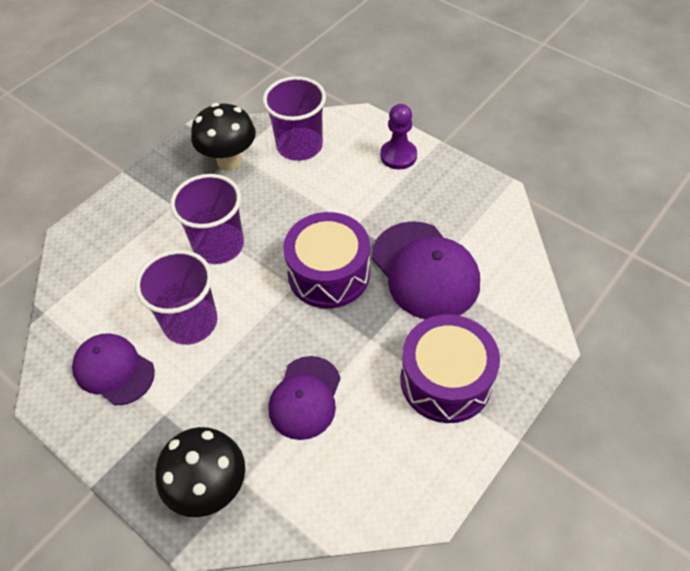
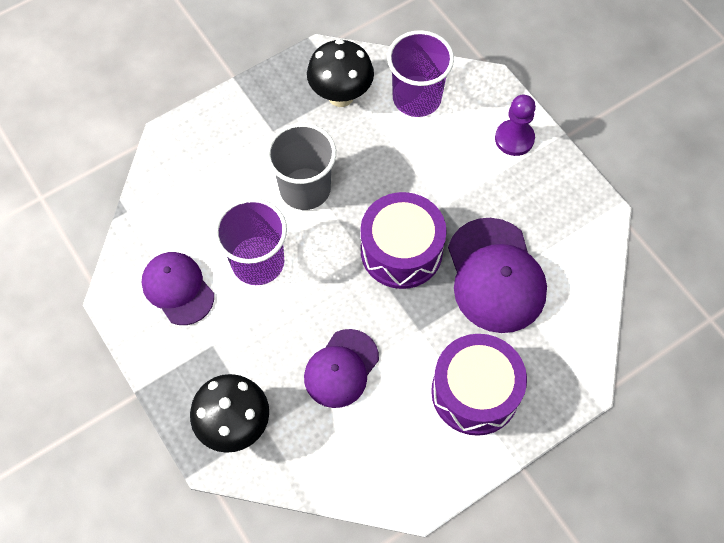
camera: 15 degrees right, 10 degrees up
purple cup [170,174,244,264] -> grey cup [266,123,336,210]

